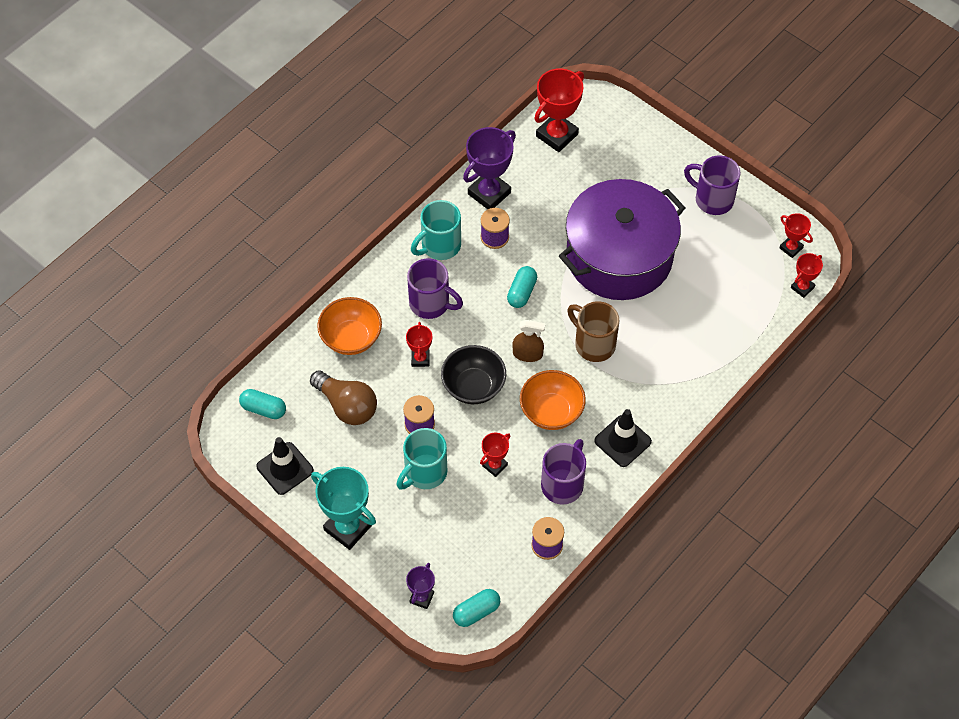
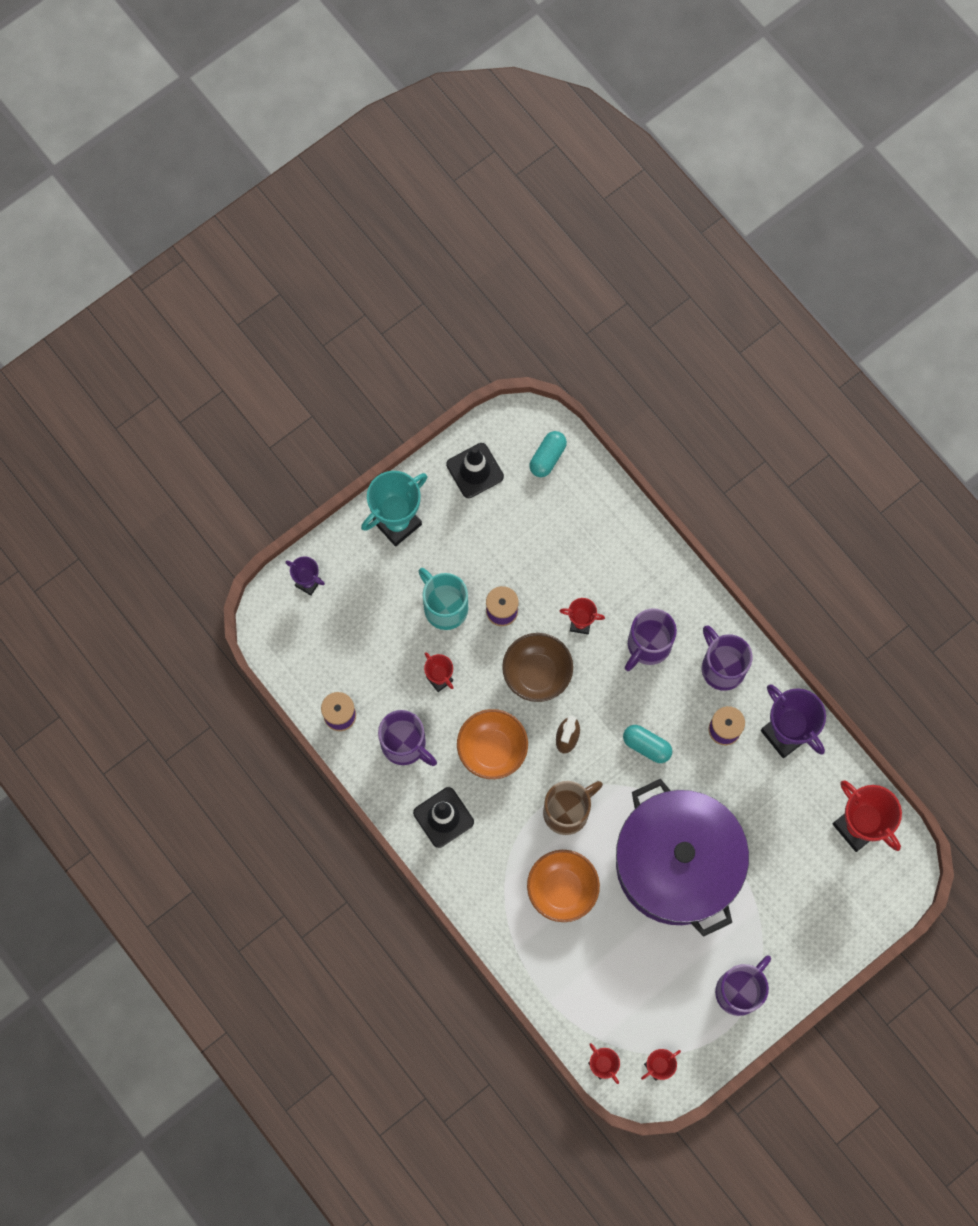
camera: 100 degrees right, 15 degrees up
brown light bulb [310,370,377,425] -> none
orange bowl [317,297,382,355] -> orange bowl moved to [527,850,600,922]
turquoise mug [411,200,461,260] -> purple mug [702,625,752,691]
black bowl [441,345,506,404] -> brown bowl [502,633,573,702]
turquoise capsule [453,589,500,627] -> none

